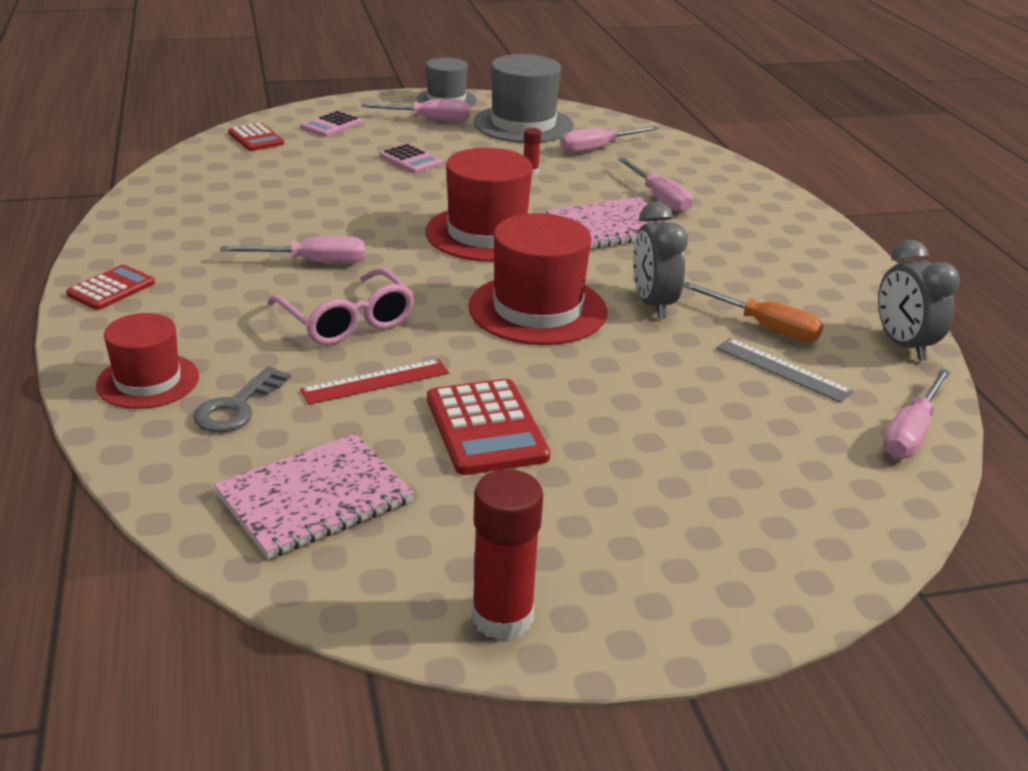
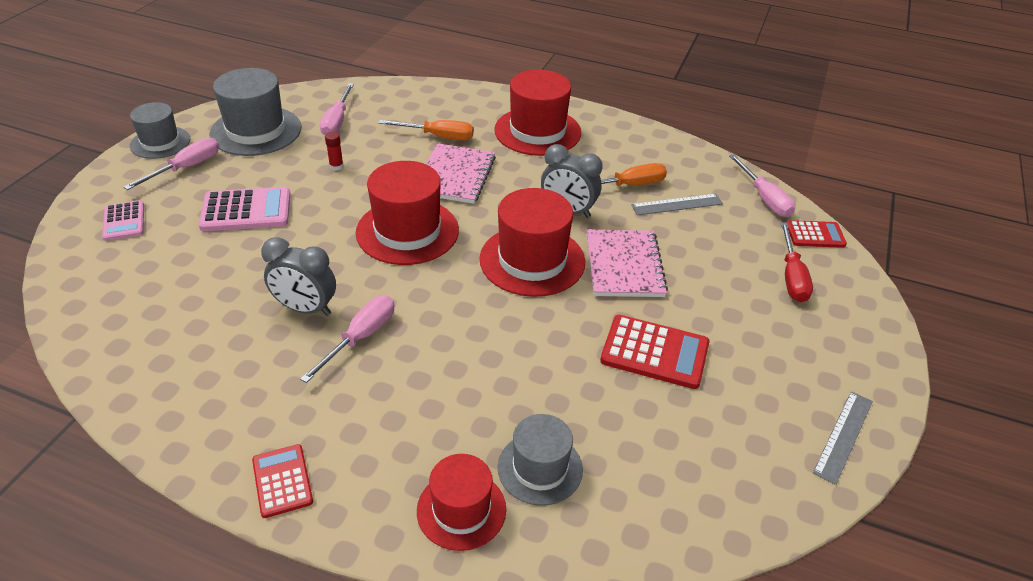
camera: 55 degrees left, 10 degrees up
grey key [193,366,291,433] -> grey hat [498,414,583,506]
pink notebook [214,433,414,559] -> pink notebook moved to [586,229,668,297]
red calculator [228,123,284,151] -> red calculator moved to [787,220,847,248]
pink glasses [267,268,415,345] -> none
red ruler [300,359,449,405] -> none
pink calculator [379,144,443,173] -> pink calculator [199,187,291,231], size x1.60
red glue stick [472,469,543,640] -> grey ruler [813,391,873,485]
pink screwdriver [618,158,693,213] -> orange screwdriver [378,120,474,140]
grey clock [878,240,960,361] -> grey clock moved to [261,237,336,316]
none -> red hat [494,70,581,156]
none -> red screwdriver [781,222,813,302]

